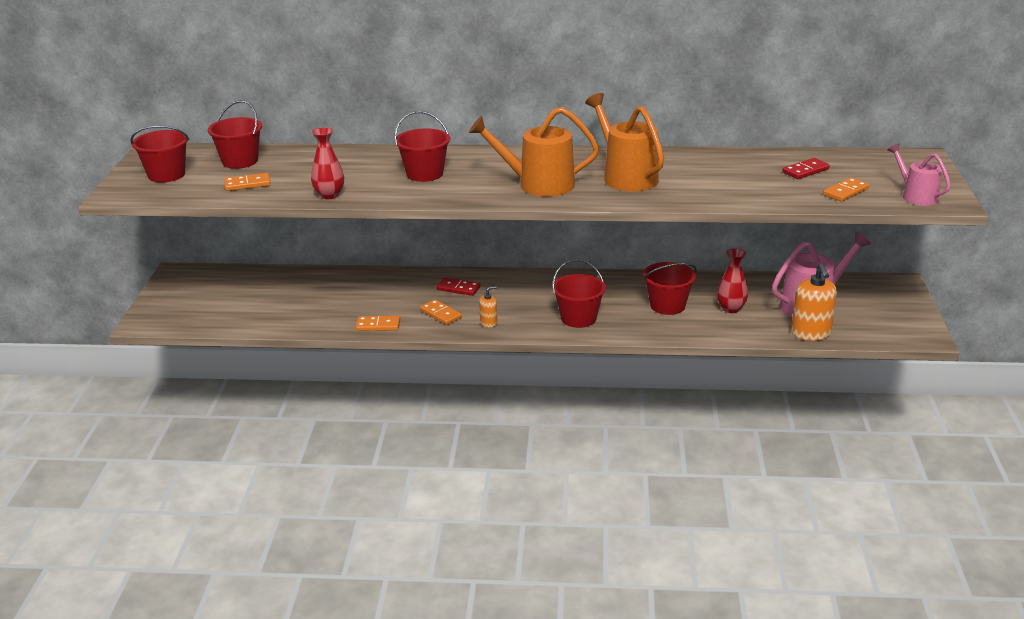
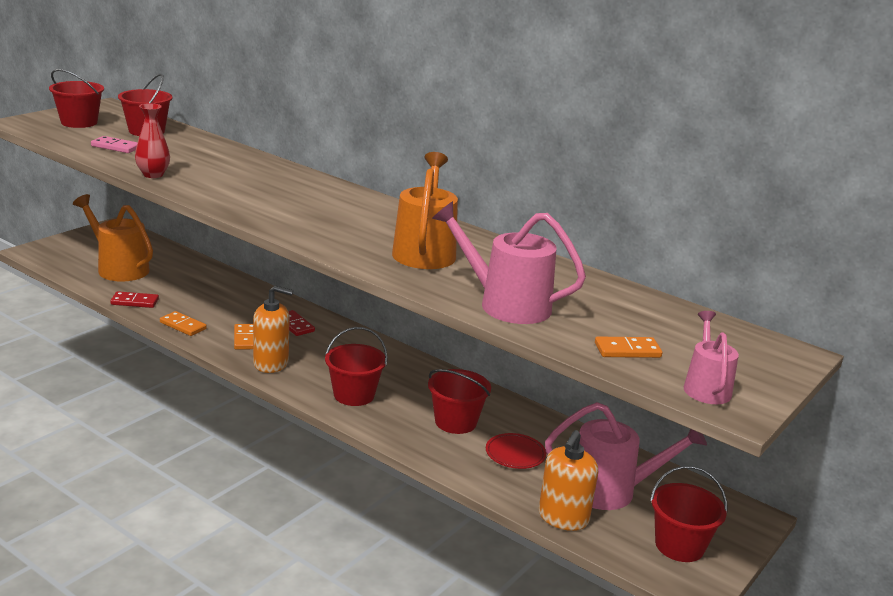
camera: 30 degrees right, 5 degrees down
orange domino [224,173,271,191] -> pink domino [91,136,138,153]
red bucket [394,111,450,182] -> red bucket moved to [650,466,728,562]
orange watering can [469,107,599,197] -> orange watering can moved to [73,194,153,282]
orange soap dispenser [479,286,497,328] -> orange soap dispenser [253,286,293,373], size x1.91
red vase [717,248,748,313] -> red plate [486,433,546,469]
red domino [783,158,830,179] -> red domino moved to [110,291,159,308]
none -> pink watering can [432,201,586,324]

